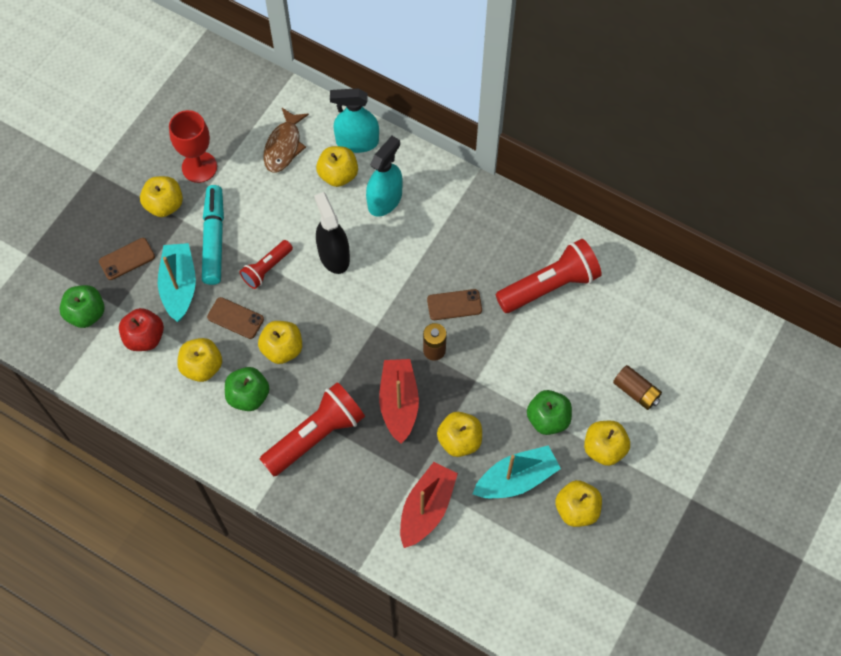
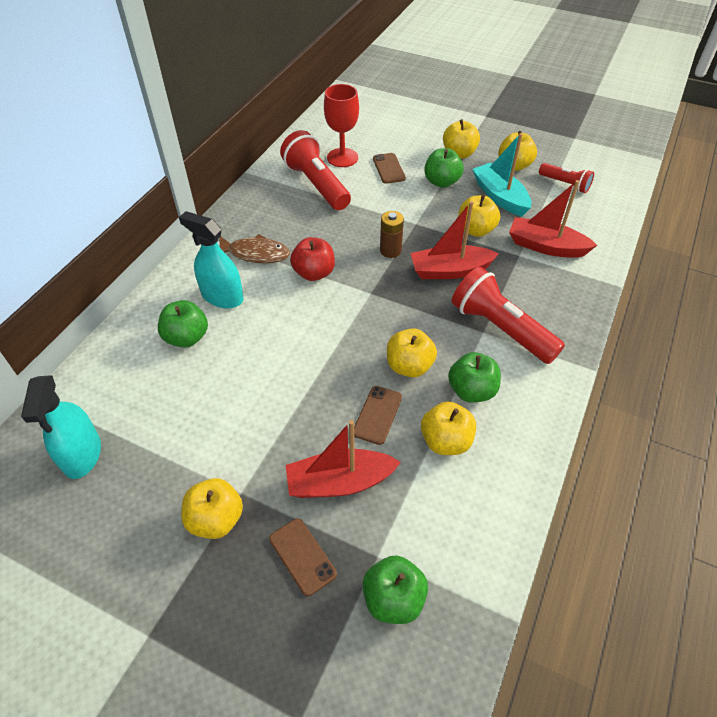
camera: 95 degrees left, 15 degrees down
red apple [119,308,164,351] -> red apple moved to [290,237,335,281]
turquoise boat [158,243,196,322] -> red boat [286,420,401,498]
red goblet [169,110,217,183] -> red goblet moved to [324,84,359,167]
turquoise marker [202,185,224,285] -> none
red flashlight [240,240,293,289] -> red flashlight moved to [539,163,594,193]
brown fish [263,108,309,173] -> brown fish moved to [219,234,290,263]
black spray bottle [314,192,350,274] -> none
yellow apple [316,146,358,187] -> green apple [158,300,208,348]
turquoise spray bottle [330,88,379,153] -> turquoise spray bottle moved to [21,375,101,479]
brown phone [427,289,482,320] -> brown phone moved to [373,153,406,184]
brown battery [613,365,662,410] -> none

